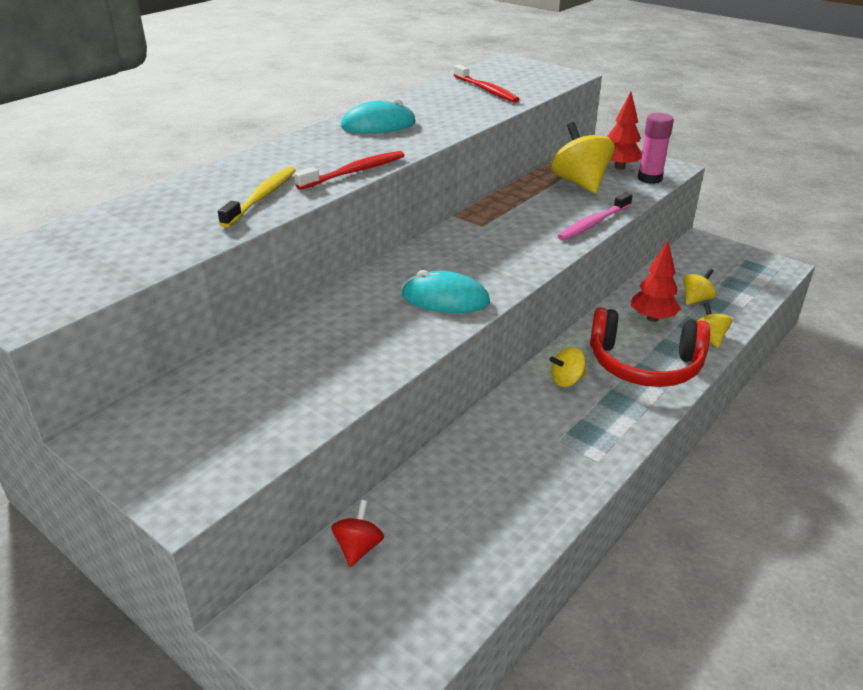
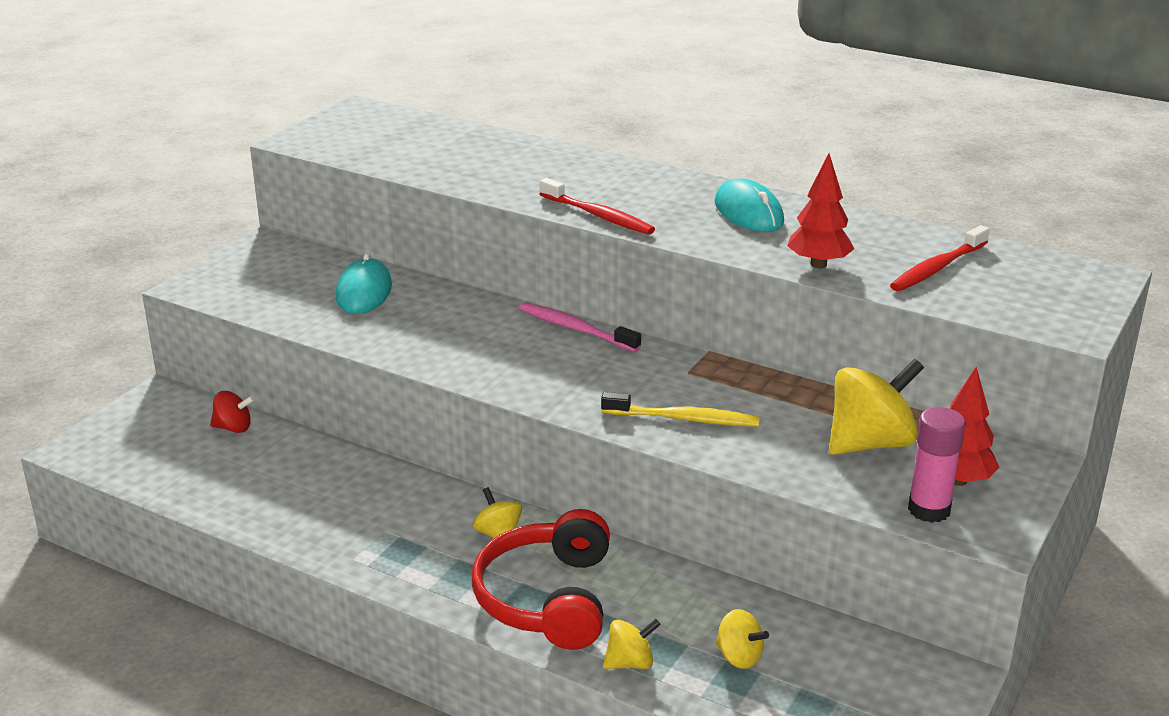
camera: 80 degrees right, 5 degrees down
yellow toothbrush [218,167,296,228] -> yellow toothbrush moved to [601,392,760,427]
turquoise mouse [402,270,490,313] -> turquoise mouse moved to [336,253,392,314]
pink toothbrush [558,192,633,241] -> pink toothbrush moved to [519,303,641,352]
red tree [631,241,681,322] -> red tree moved to [787,153,854,268]

